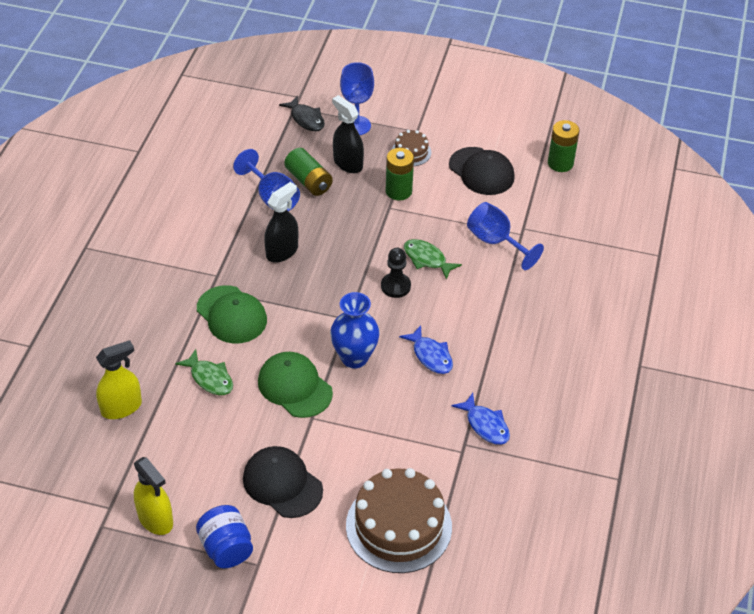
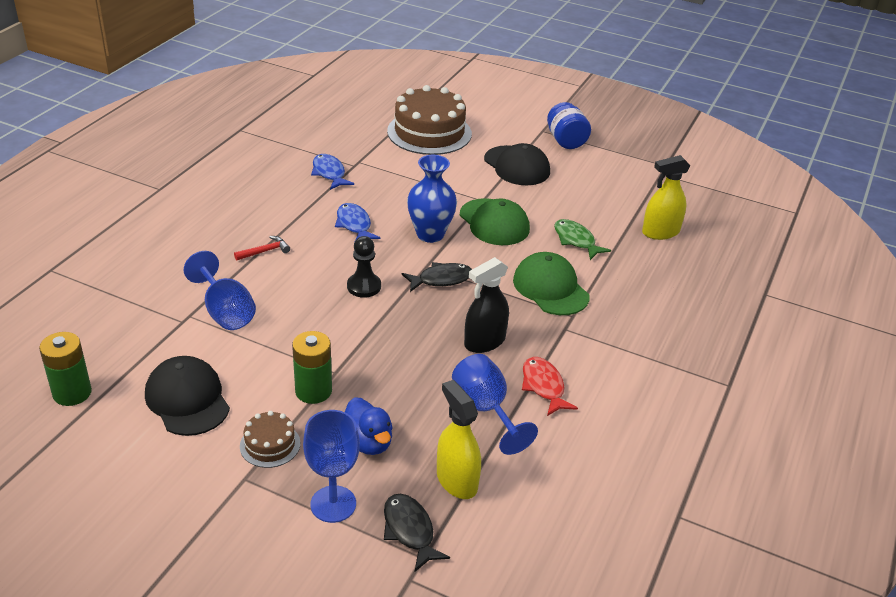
camera: 170 degrees left, 10 degrees down
yellow spray bottle [134,457,173,535] -> yellow spray bottle moved to [437,380,481,499]
green battery [284,148,333,196] -> none
black spray bottle [332,95,364,173] -> blue duck [345,397,393,455]
green fish [404,239,462,280] -> none
none -> red hammer [234,236,290,261]
none -> black fish [402,262,472,292]
none -> red fish [522,357,578,416]

